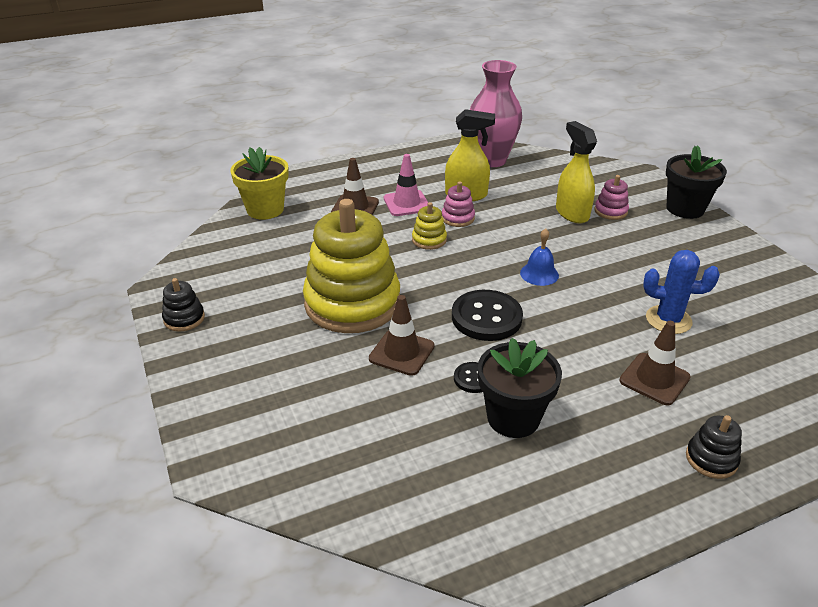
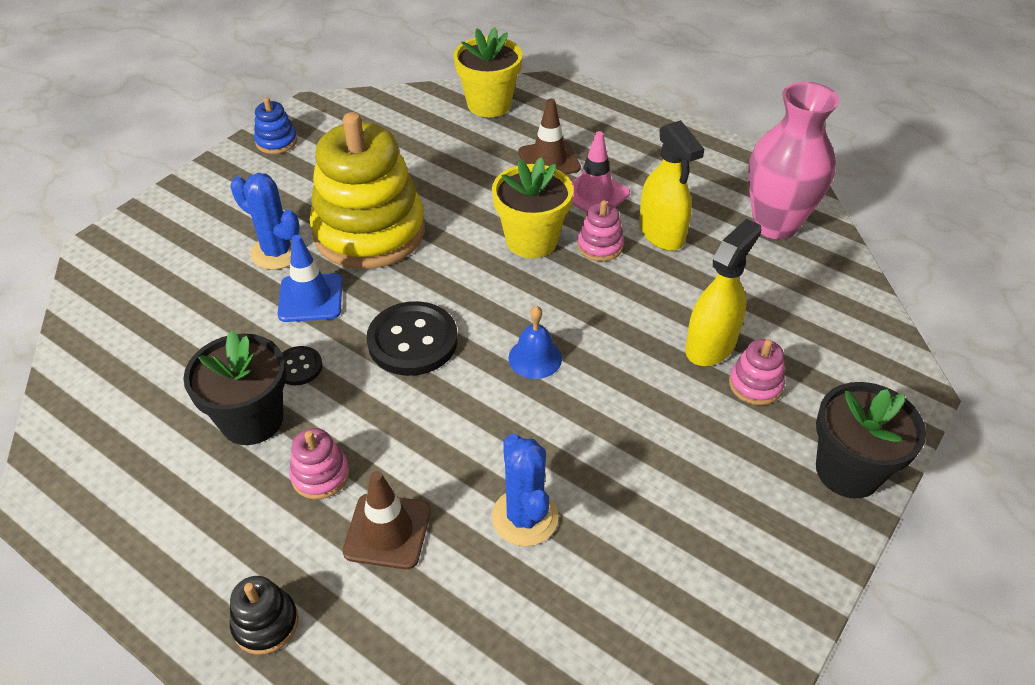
camera: 60 degrees right, 10 degrees up
black stacking toy [162,278,205,331] -> blue stacking toy [254,97,297,154]
brown traffic cone [369,295,435,376] -> blue traffic cone [277,235,342,322]
yellow stacking toy [412,202,447,250] -> yellow flower pot [492,157,573,258]
none -> blue cactus [230,173,300,270]
none -> pink stacking toy [289,428,350,499]

